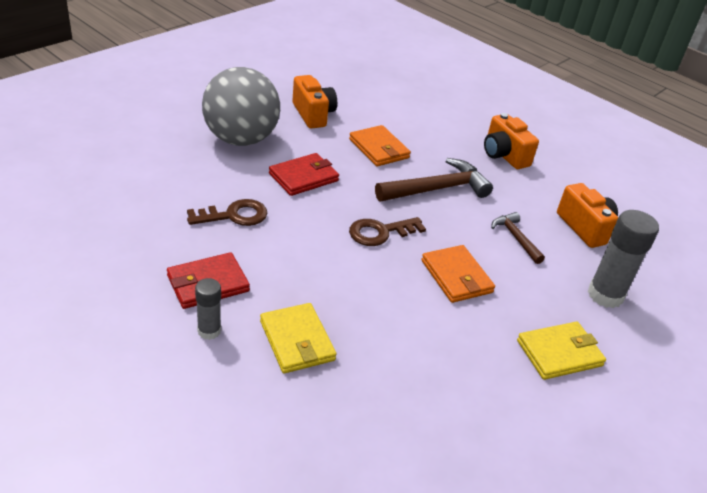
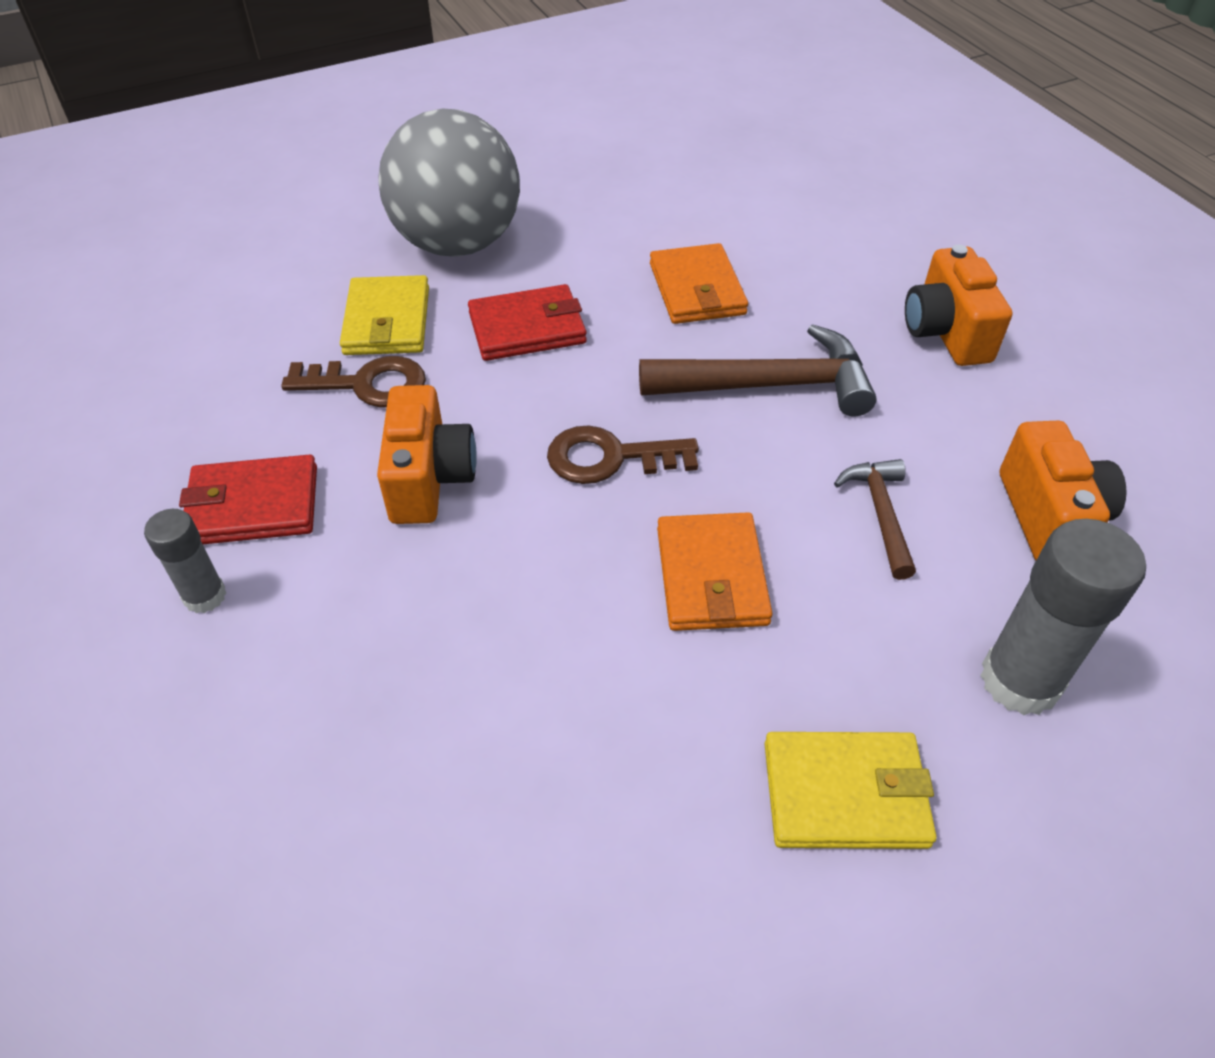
camera: 25 degrees right, 10 degrees up
yellow wallet [260,303,336,373] -> yellow wallet moved to [340,275,429,355]
orange camera [292,75,337,129] -> orange camera moved to [377,385,477,524]

